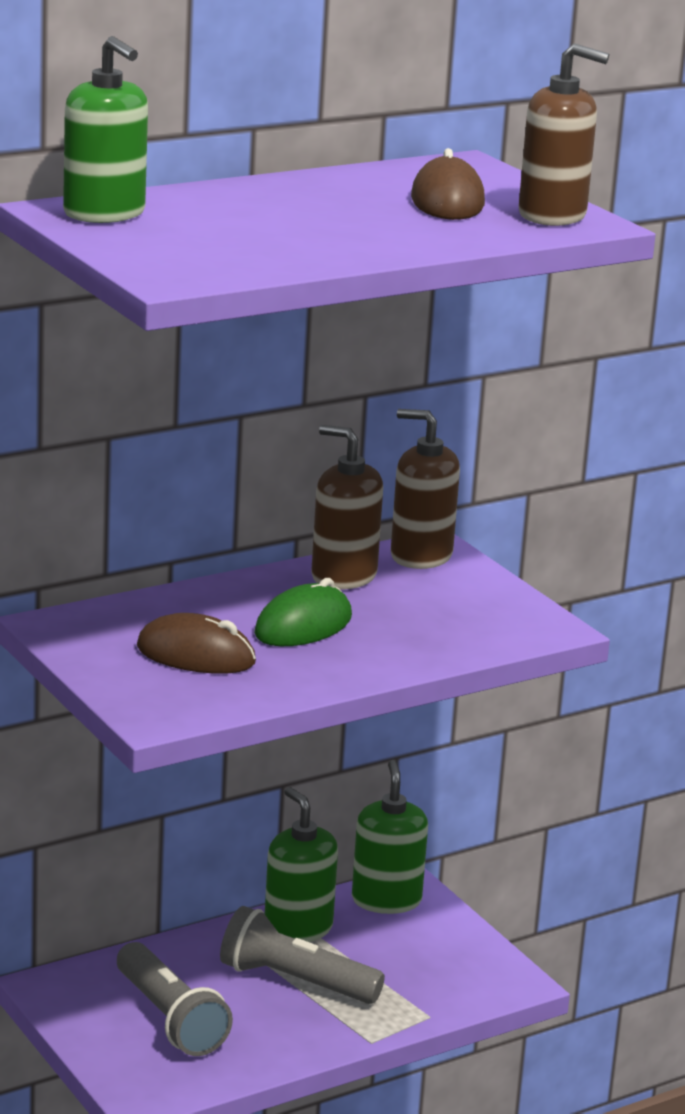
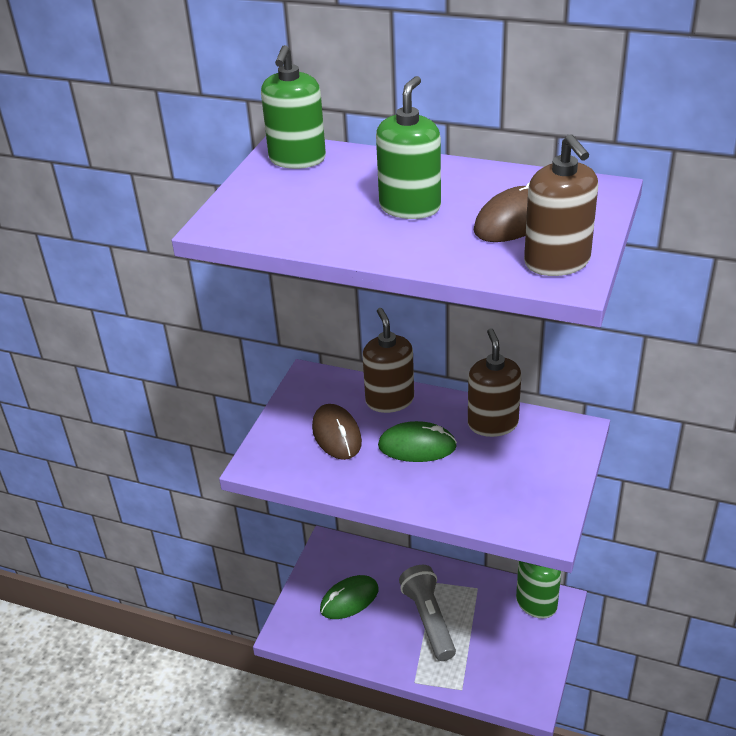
camera: 55 degrees right, 15 degrees up
grey flashlight [117,942,233,1056] -> green mouse [320,575,379,619]
green soap dispenser [265,787,338,942] -> green soap dispenser moved to [376,76,441,219]
brown soap dispenser [391,409,460,569] -> brown soap dispenser moved to [362,308,414,413]

